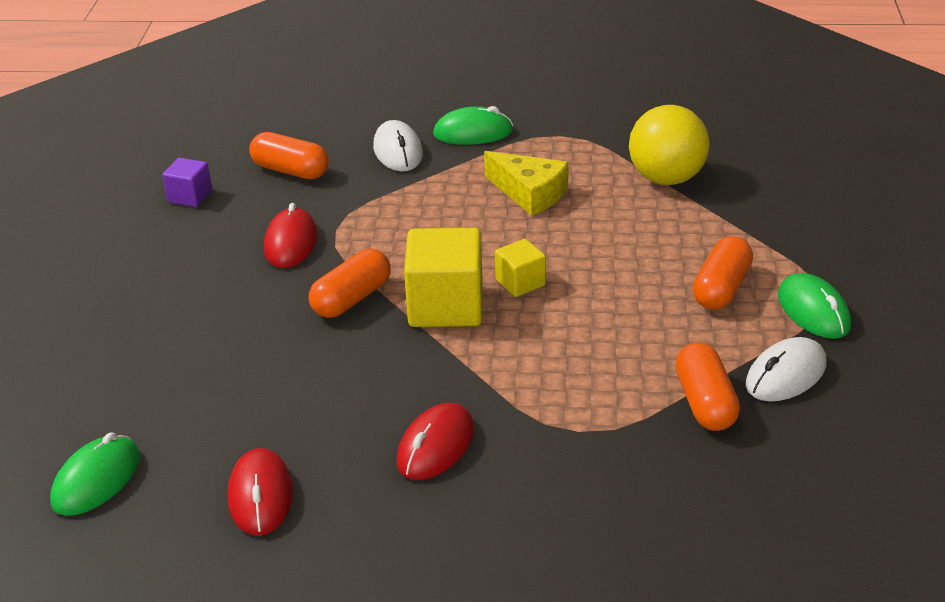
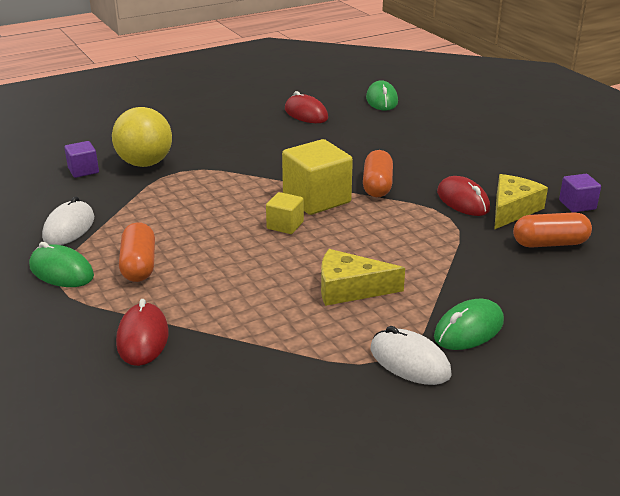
camera: 145 degrees right, 5 degrees down
white mouse [373,120,423,171] -> white mouse moved to [371,326,452,385]
red mouse [396,403,474,480] -> red mouse moved to [116,299,169,366]
yellow ball [629,105,710,185] -> yellow ball moved to [112,107,172,167]
orange capsule [675,342,740,431] -> none
none -> purple cube [64,141,99,178]
none -> yellow cheese [494,174,548,230]

